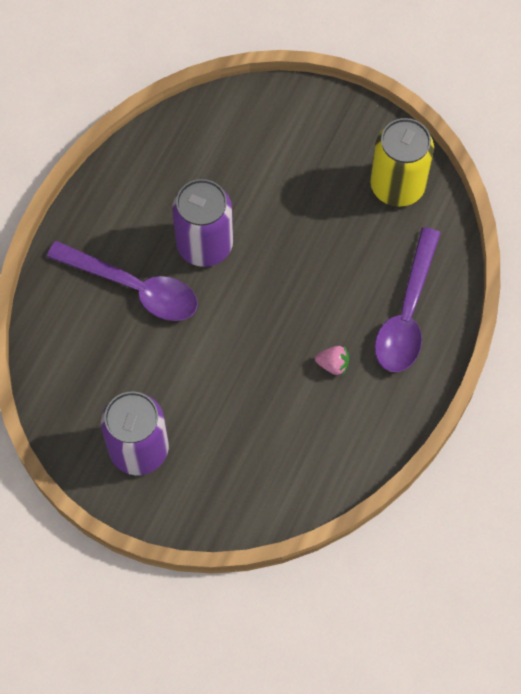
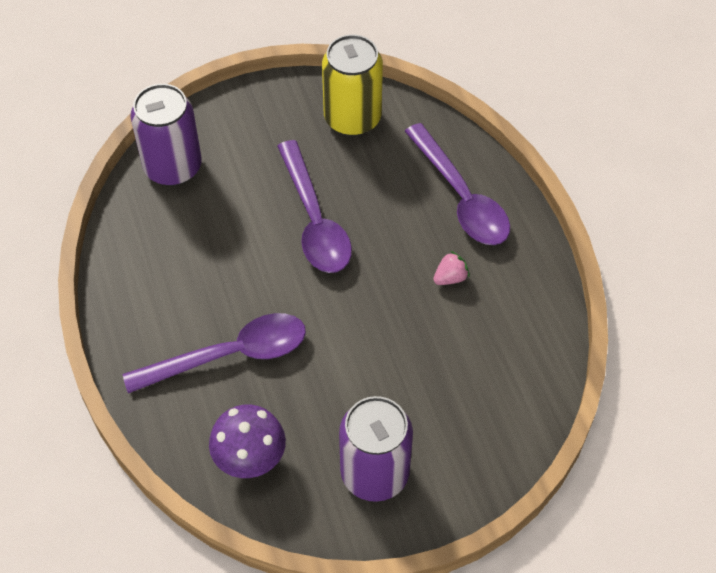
camera: 45 degrees left, 10 degrees down
purple can [172,179,233,267] -> purple can moved to [131,84,202,186]
none -> purple mushroom [209,405,286,478]
none -> purple spoon [277,140,352,273]

